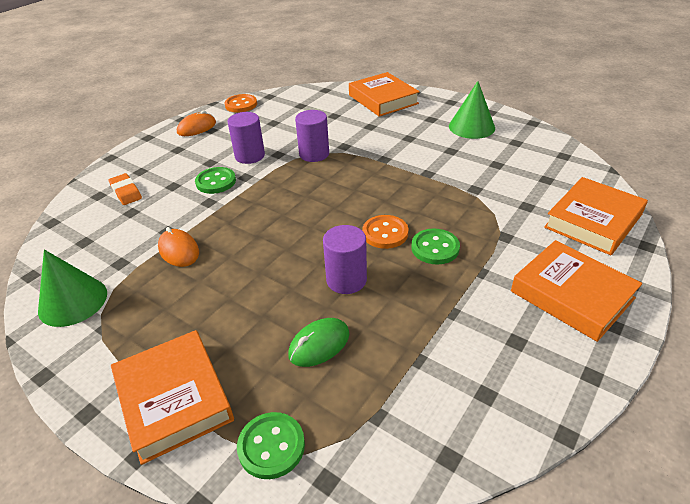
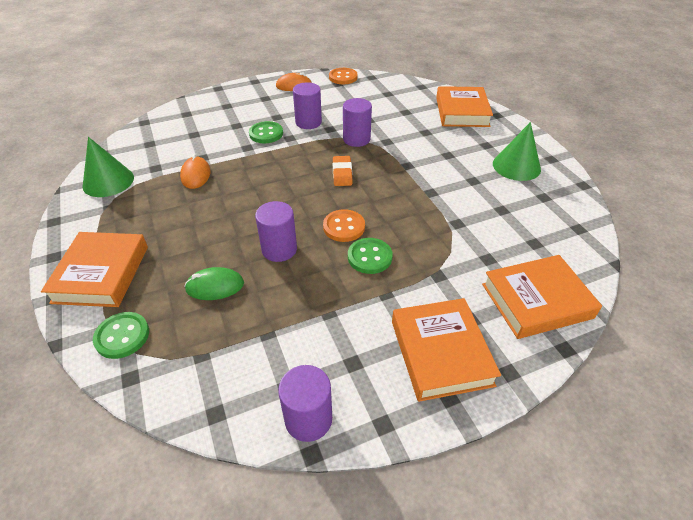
camera: 30 degrees right, 5 degrees up
orange eraser [108,173,142,205] -> orange eraser moved to [333,156,352,186]
none -> purple cylinder [278,365,332,442]

